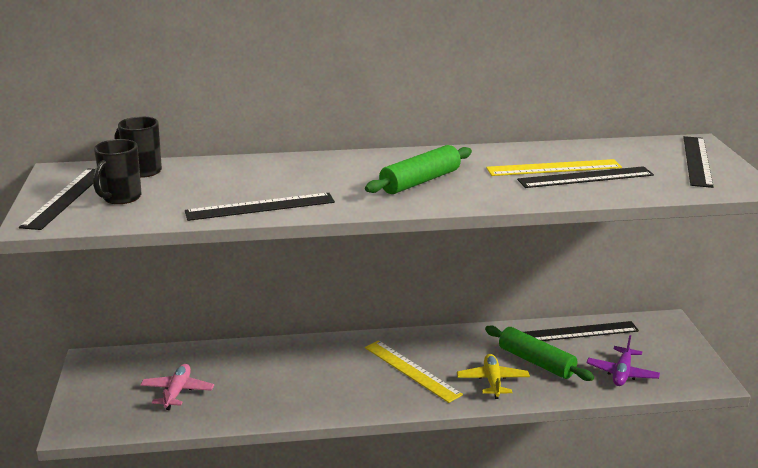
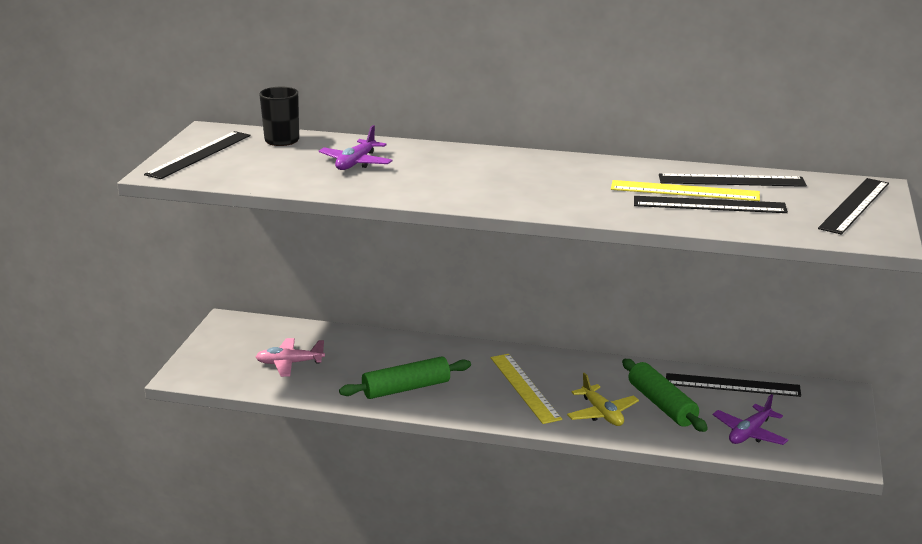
camera: 20 degrees right, 0 degrees up
black mug [93,139,141,204] -> none
pink plane [140,364,214,410] -> pink plane turned 120 degrees counterclockwise [256,338,325,377]
black ruler [185,193,335,221] -> black ruler moved to [659,173,807,187]
green rolling pin [365,145,472,194] -> green rolling pin moved to [339,356,471,399]
yellow plane [457,354,530,399] -> yellow plane turned 135 degrees clockwise [567,373,639,426]
none -> purple plane [319,125,393,170]

